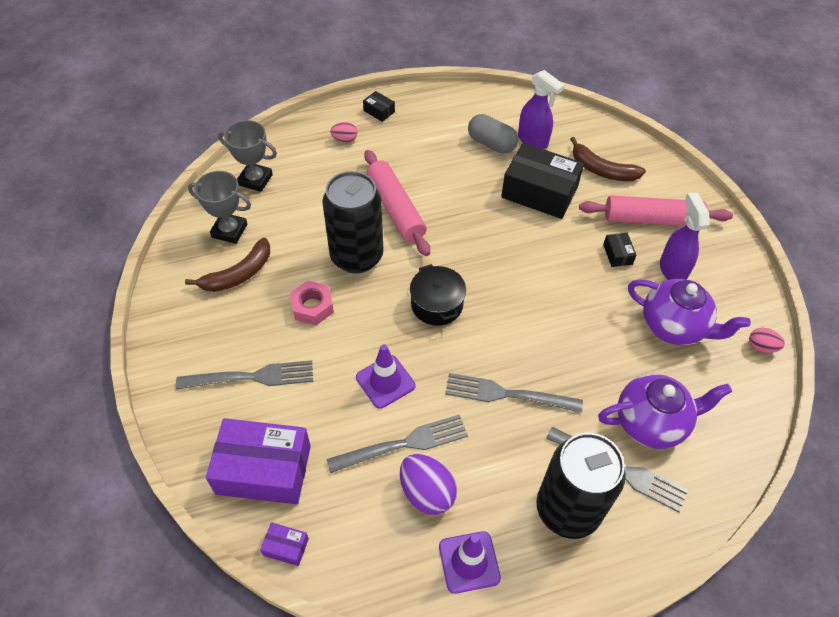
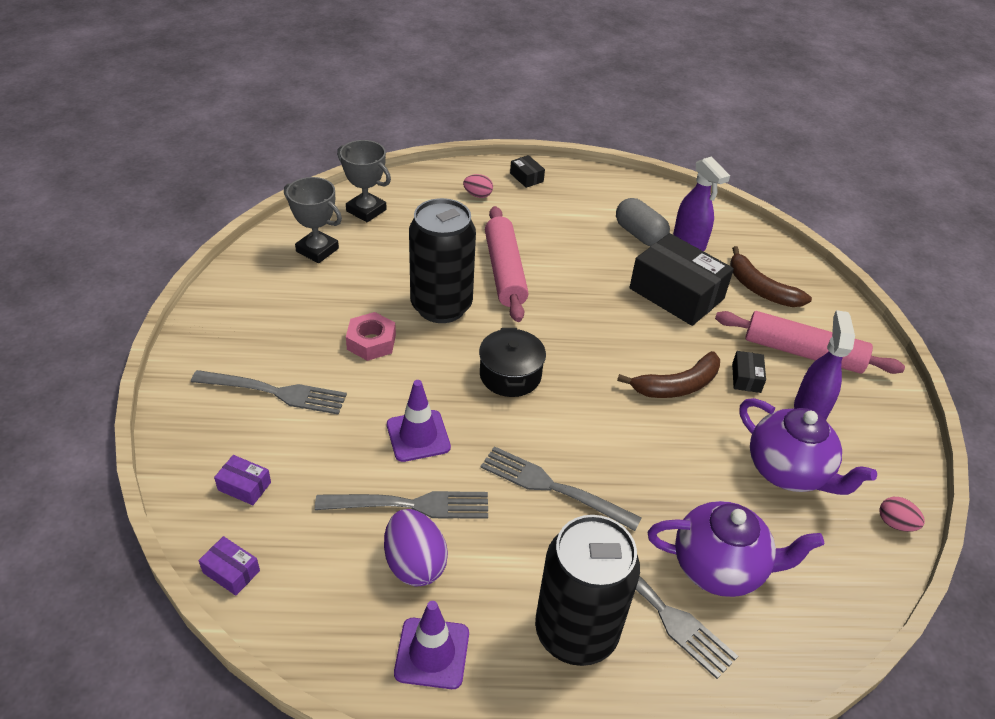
camera: 15 degrees right, 10 degrees down
brown banana [185,237,270,292] -> brown banana moved to [617,351,720,398]
purple box [206,418,311,504] -> purple box [214,455,271,505], size x0.43

